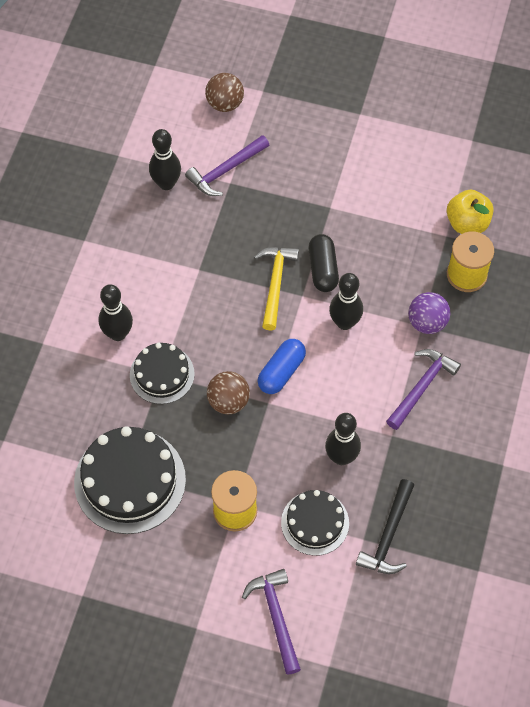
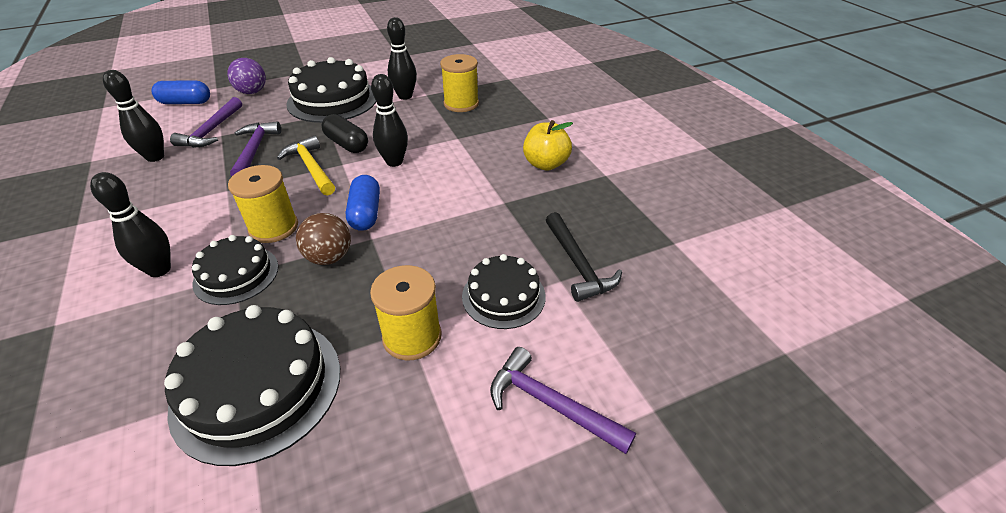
camera: 40 degrees left, 20 degrees down
brown ball [205,73,244,112] -> blue capsule [151,80,210,104]
black bowling pin [325,413,361,465] -> black bowling pin moved to [387,17,417,100]
purple hammer [386,349,461,430] -> purple hammer moved to [230,121,281,176]
purple ball [408,292,451,334] -> purple ball moved to [227,58,266,94]
yellow apple [447,190,494,234] -> yellow apple moved to [523,120,573,171]
none -> yellow spool [228,165,298,243]
none -> black cake [286,57,376,123]

